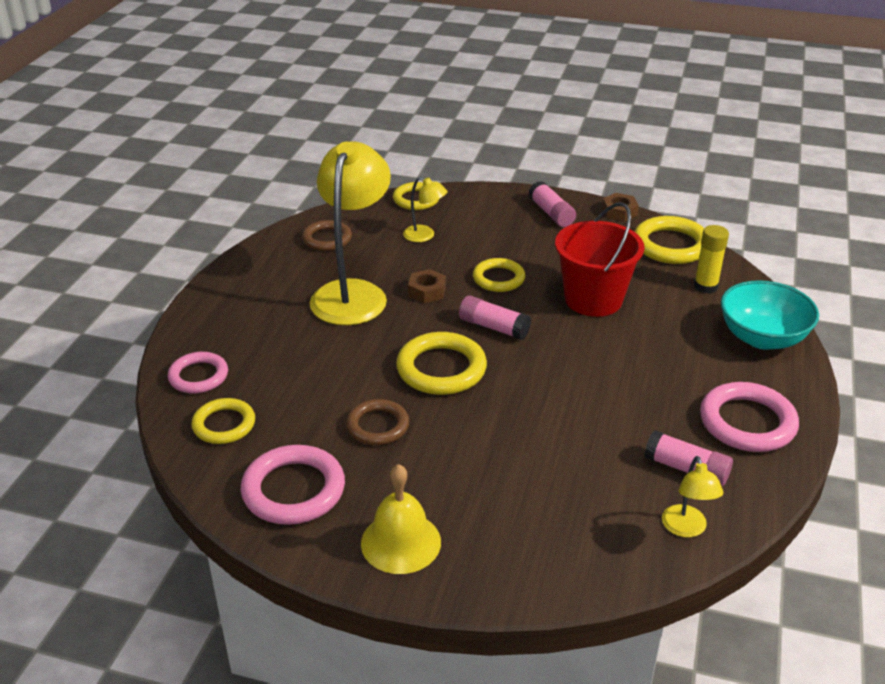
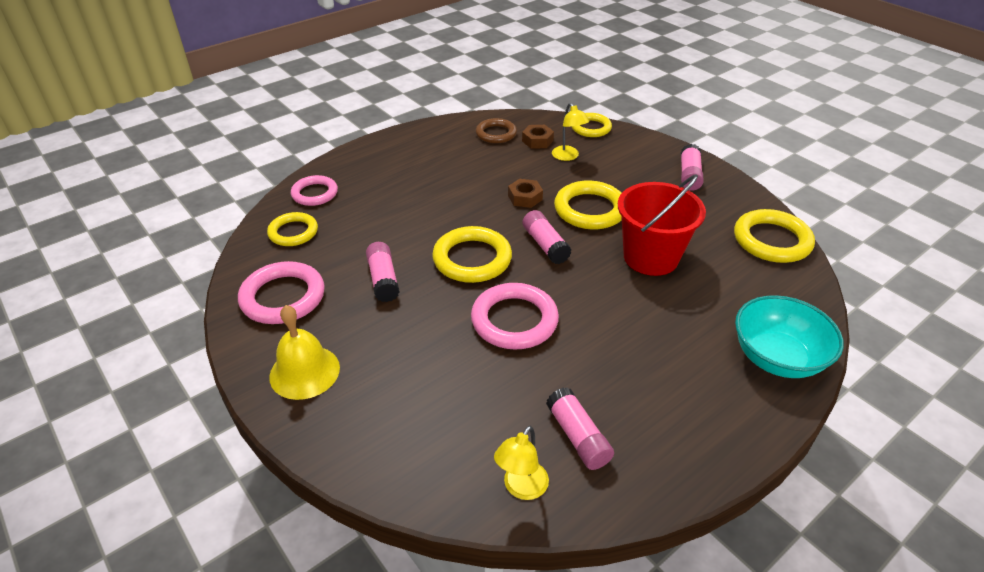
camera: 35 degrees right, 5 degrees up
yellow lamp [310,142,391,325] -> none
brown ring [346,399,409,445] -> pink glue stick [366,242,400,302]
yellow ring [473,258,526,292] -> yellow ring [554,180,622,229], size x1.53
brown nut [602,193,639,222] -> brown nut moved to [522,125,554,149]
yellow glue stick [694,225,729,294] -> none
pink ring [700,382,799,452] -> pink ring moved to [471,283,559,350]

